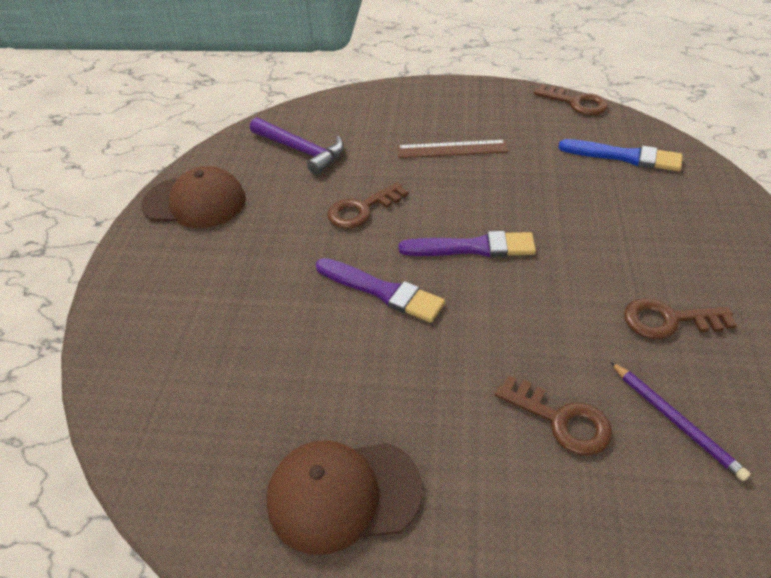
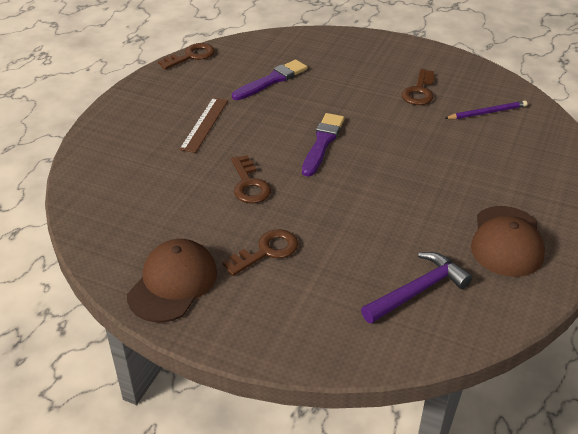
camera: 75 degrees left, 5 degrees down
purple hammer [250,117,344,175] -> purple hammer moved to [361,252,472,324]
purple brush [316,258,445,323] -> purple brush moved to [232,59,307,100]
brown key [495,376,612,456] -> brown key moved to [223,229,298,276]
blue brush [558,139,683,171] -> none

